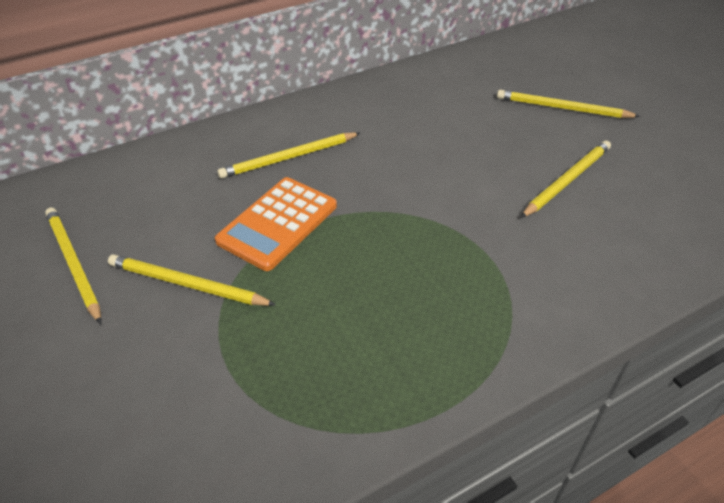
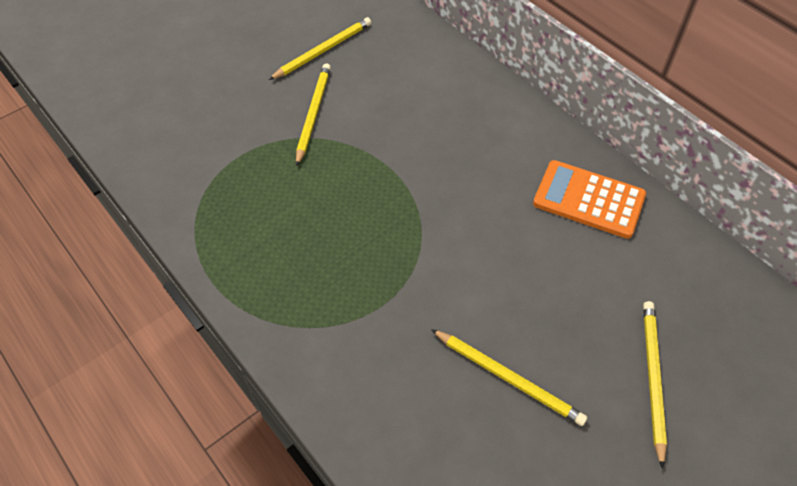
camera: 80 degrees right, 10 degrees up
orange calculator [215,177,337,271] -> orange calculator moved to [533,160,646,239]
yellow pencil [217,132,360,179] -> none

